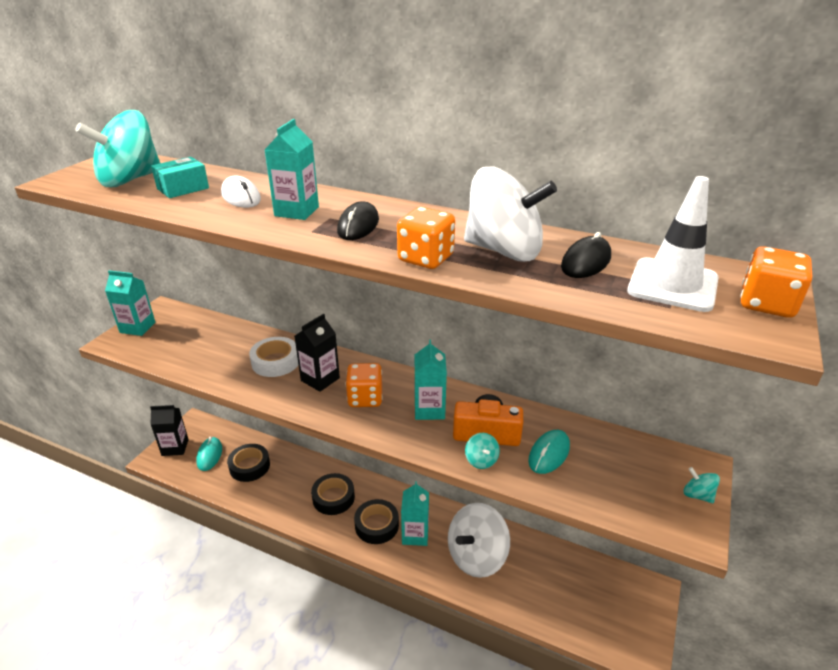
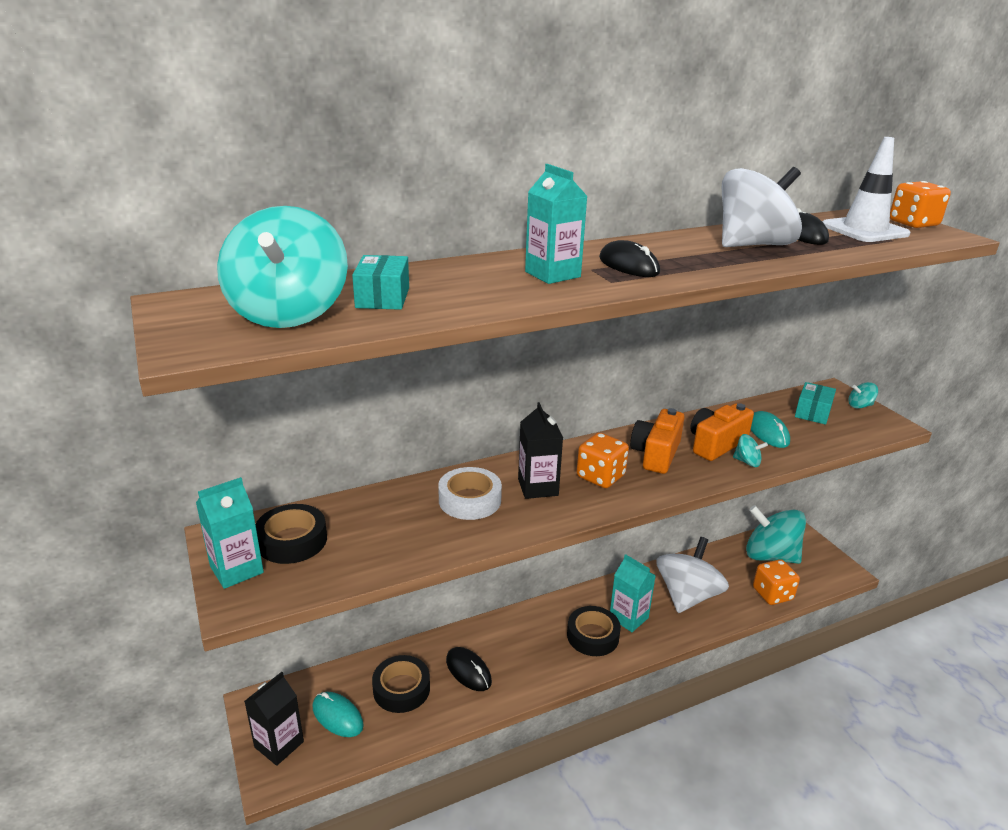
camera: 50 degrees left, 5 degrees down
white mouse [221,176,261,208] -> none
black tape [311,473,355,515] -> black tape moved to [255,504,327,564]
orange dice [397,207,455,269] -> orange dice moved to [753,559,800,605]
turquoise carton [414,340,447,420] -> orange camera [630,408,685,474]
white spinning top [448,503,510,578] -> white spinning top turned 150 degrees counterclockwise [656,537,729,613]
none -> black mouse [446,647,492,691]
none -> turquoise spinning top [746,505,806,564]
none -> turquoise box [795,382,836,425]

